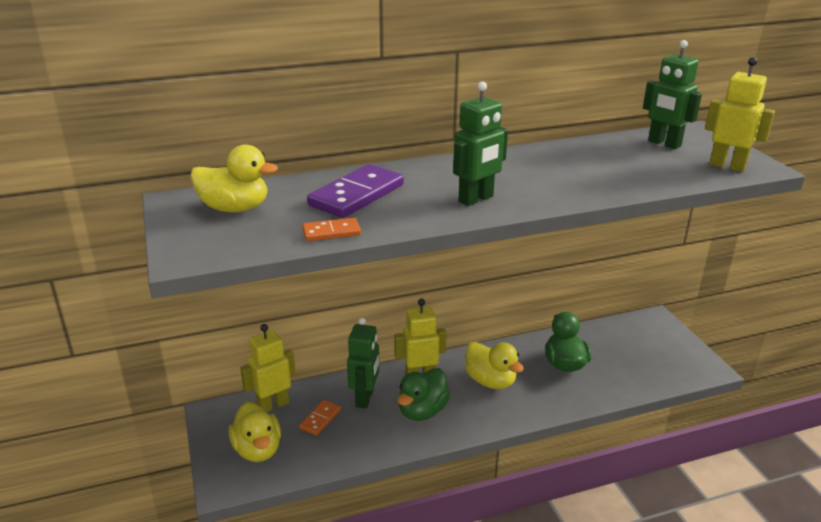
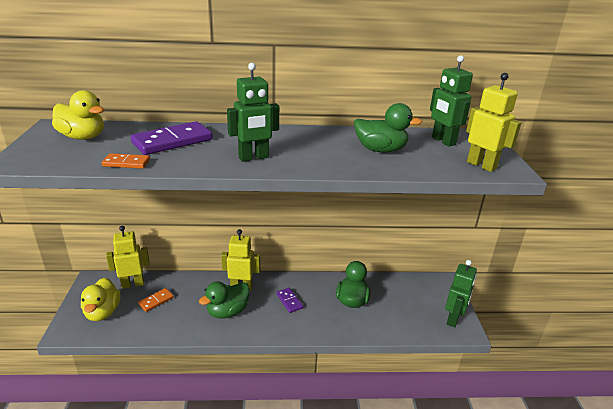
camera: 15 degrees right, 0 degrees up
green robot [347,317,380,409] -> green robot moved to [445,260,477,327]
yellow duck [465,342,524,389] -> purple domino [276,288,303,313]
none -> green duck [354,103,422,153]

